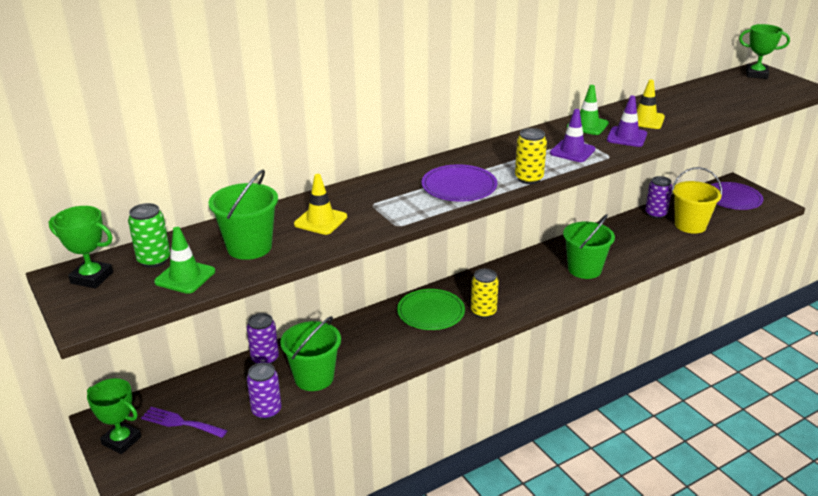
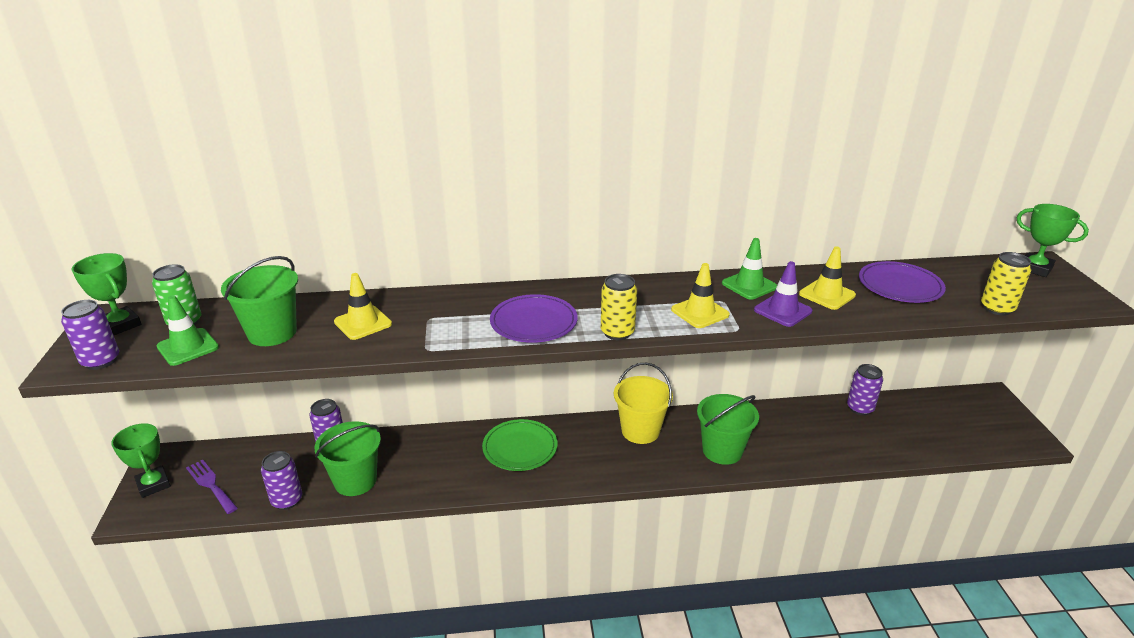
camera: 25 degrees right, 0 degrees up
yellow can [471,269,499,318] -> yellow can moved to [981,252,1031,316]
purple traffic cone [550,109,595,162] -> yellow traffic cone [671,263,730,328]
yellow bucket [672,167,722,234] -> yellow bucket moved to [614,363,673,444]
purple plate [711,182,763,210] -> purple plate moved to [859,261,946,303]
none -> purple can [61,300,119,370]

